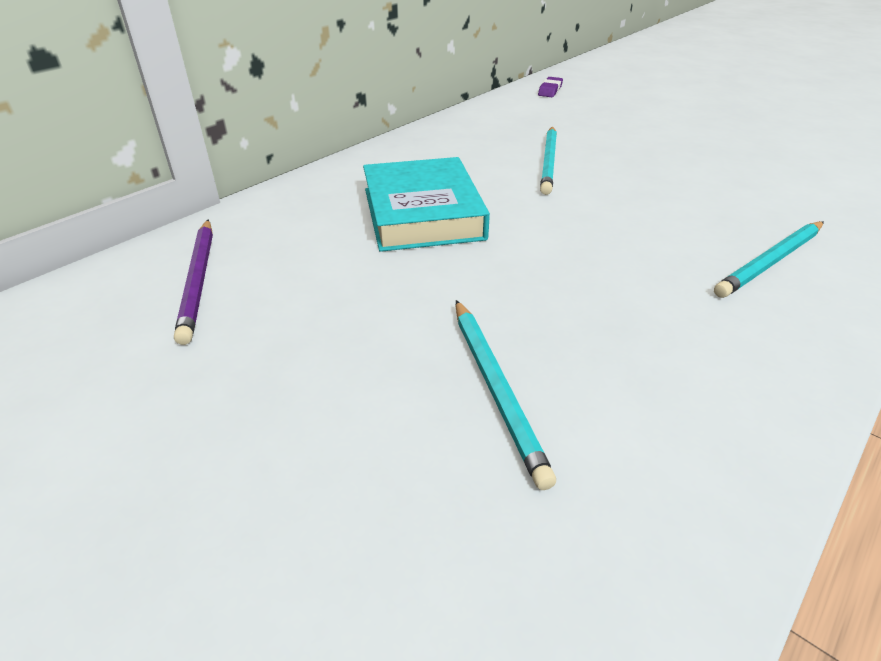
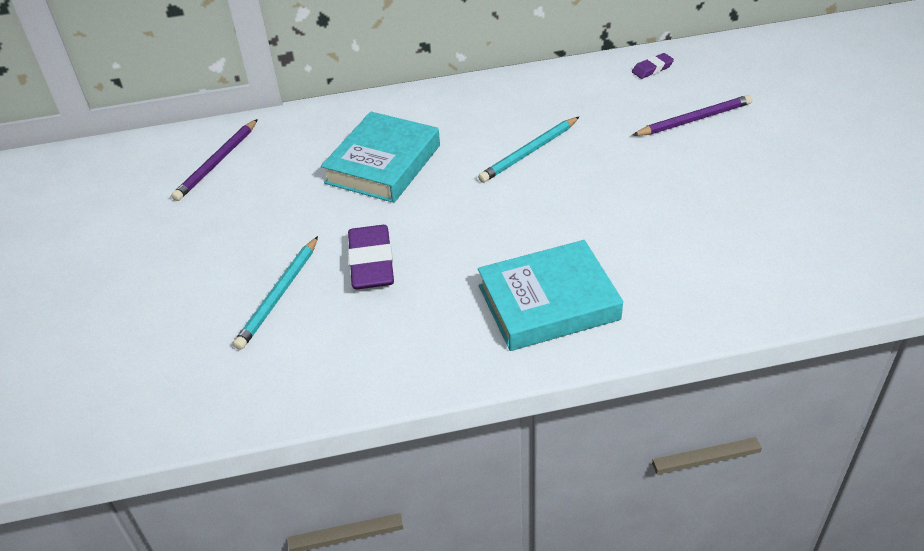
camera: 40 degrees right, 5 degrees up
turquoise pencil [714,221,824,298] -> turquoise book [478,240,623,351]
none -> purple eraser [348,225,394,289]
none -> purple pencil [632,95,753,136]

